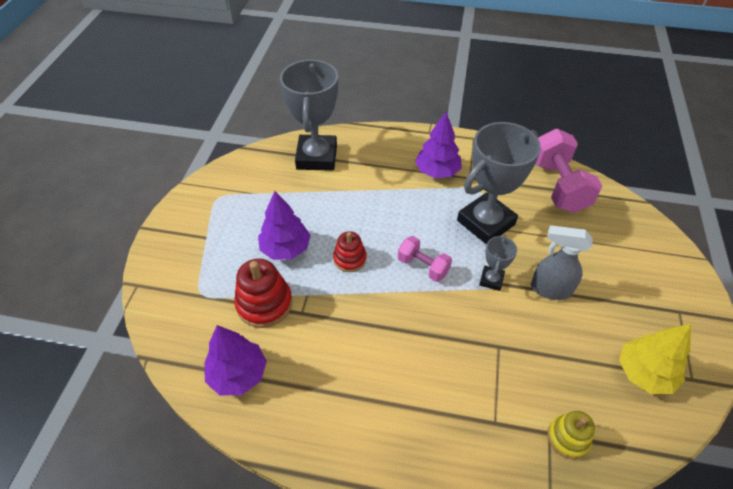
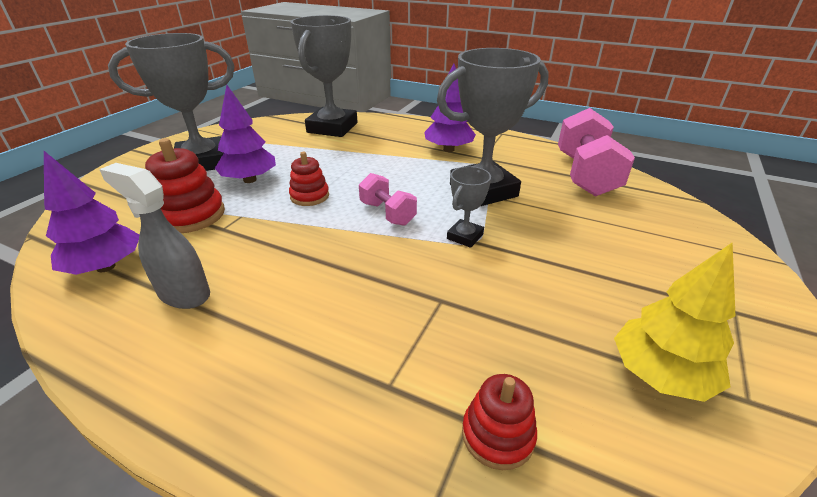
camera: 15 degrees right, 15 degrees down
grey spray bottle [531,225,593,300] -> grey spray bottle moved to [99,163,210,309]
yellow stacking toy [547,411,595,459] -> red stacking toy [462,374,537,470]
none -> grey trophy [108,33,235,171]

